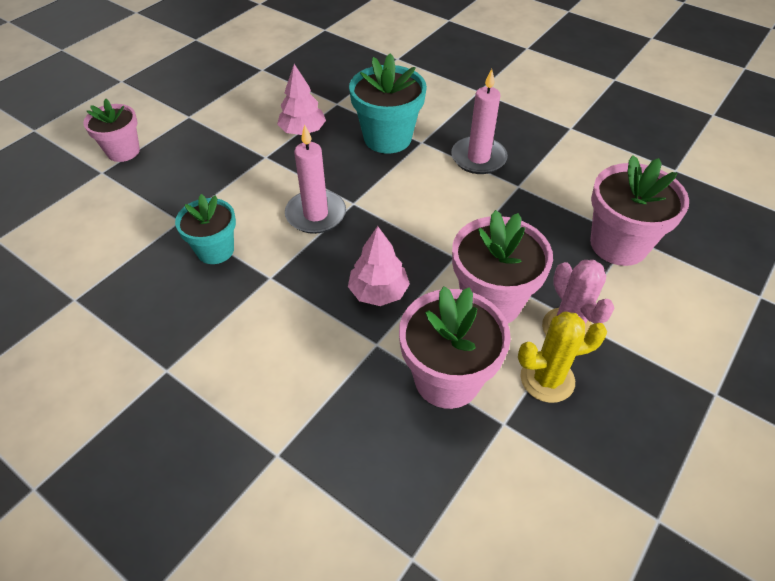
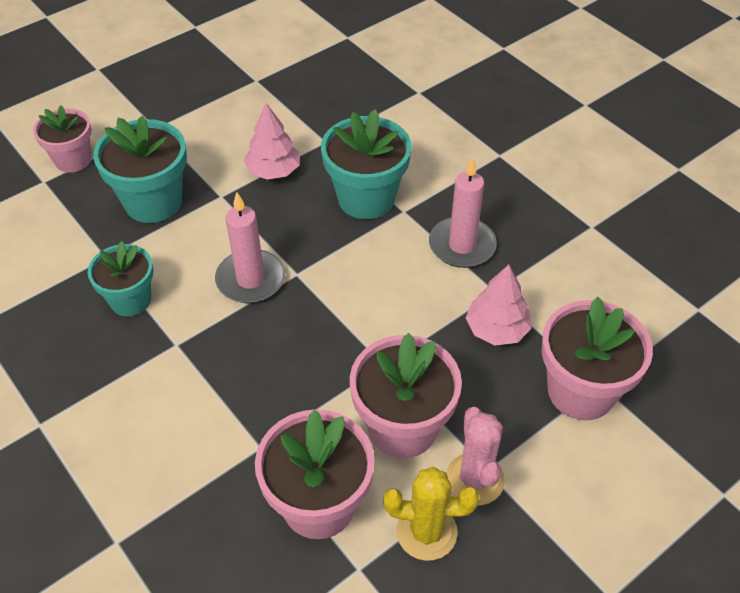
camera: 15 degrees right, 0 degrees up
pink tree [348,226,410,306] -> pink tree moved to [466,265,531,346]
none -> turquoise flower pot [93,116,187,223]

